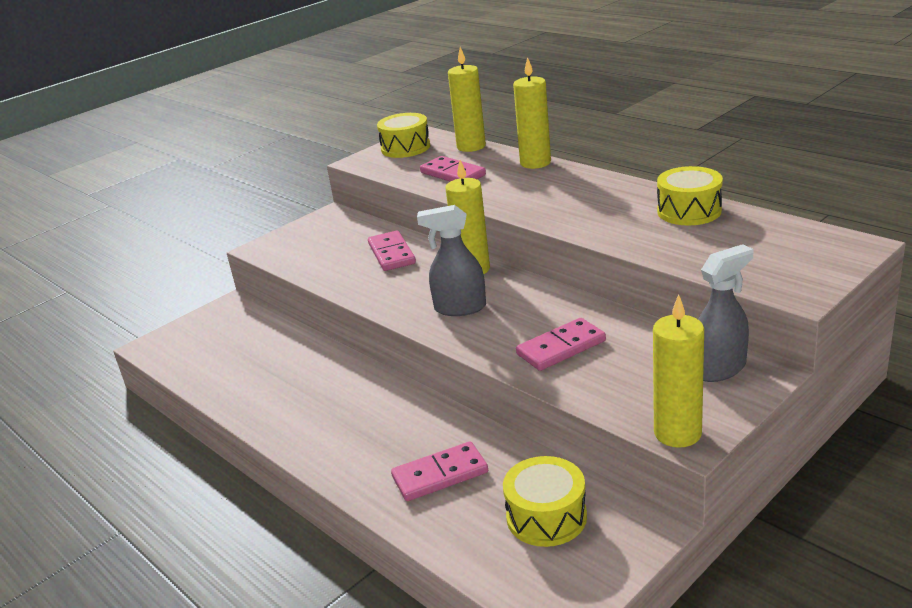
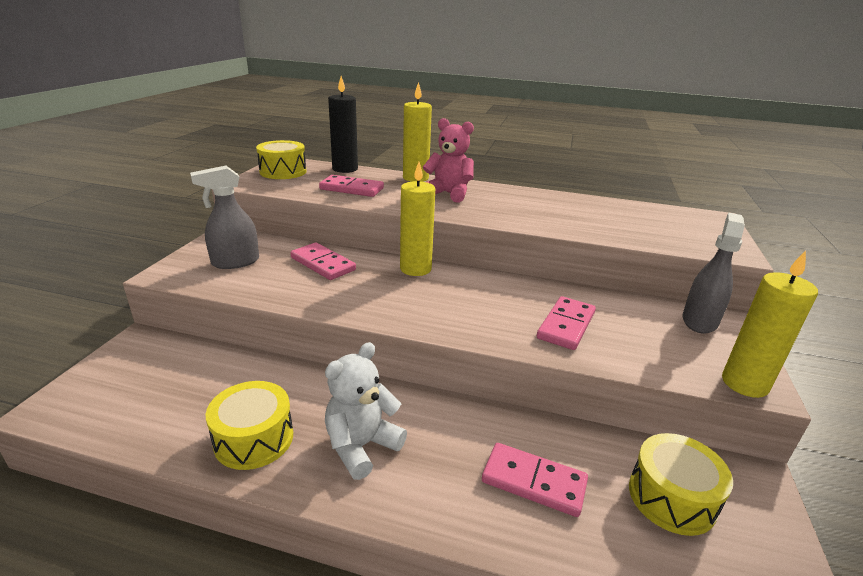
camera: 35 degrees left, 0 degrees up
pink domino [391,441,488,501] -> pink domino turned 75 degrees clockwise [482,443,588,517]
grey spray bottle [417,205,486,316] -> grey spray bottle moved to [190,166,259,269]
yellow candle [448,47,486,152] -> black candle [328,76,358,173]
yellow drum [657,166,723,226] -> yellow drum moved to [206,381,293,470]
none -> white teddy bear [325,342,407,480]
none -> pink teddy bear [423,118,474,203]

